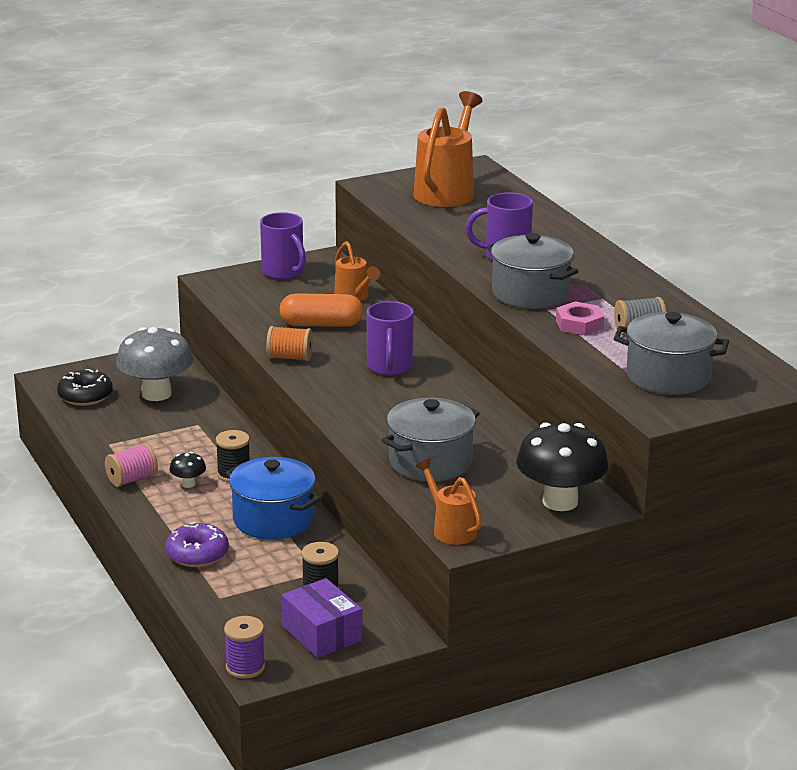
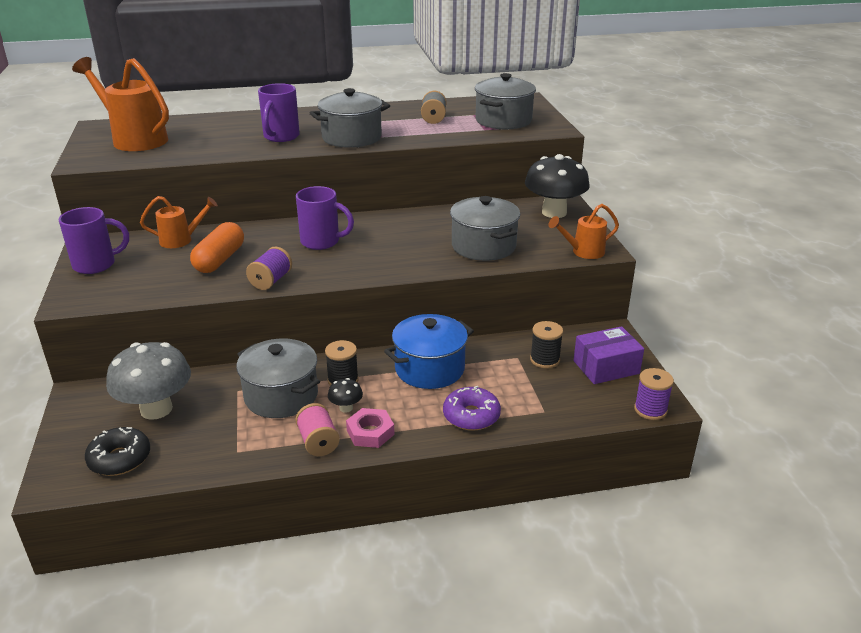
camera: 75 degrees left, 5 degrees up
orange spool [266,326,313,361] -> purple spool [246,247,292,290]
pink nut [556,301,604,335] -> pink nut moved to [346,408,394,448]
none -> grey pot [236,338,320,418]

